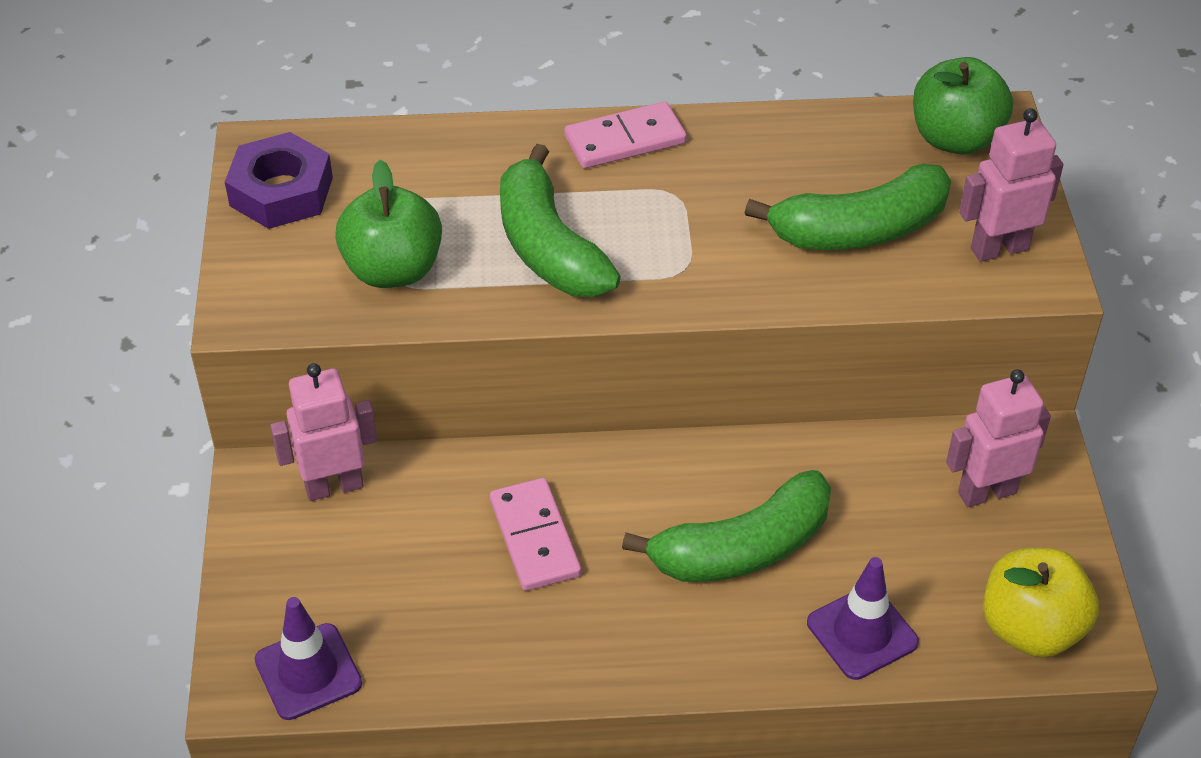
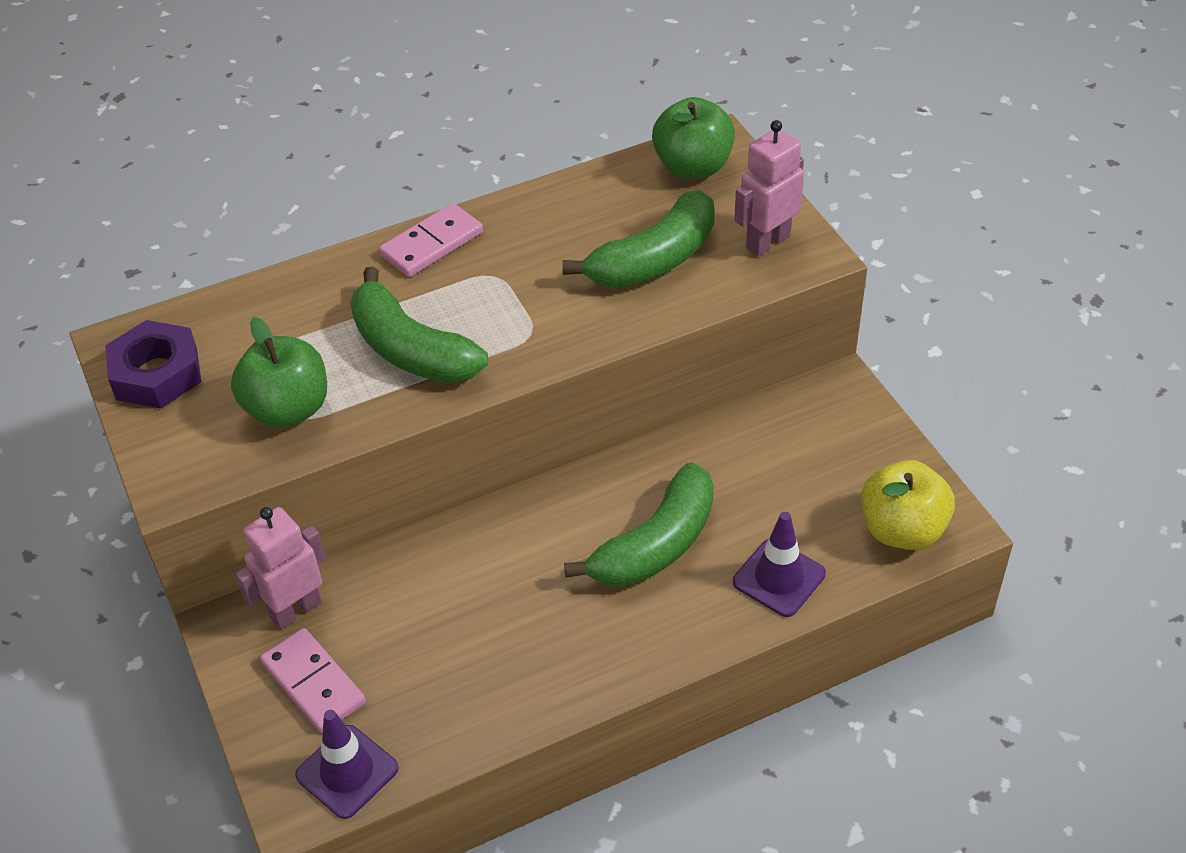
camera: 20 degrees left, 0 degrees up
pink domino [490,478,581,591] -> pink domino moved to [260,628,366,733]
pink robot [946,369,1051,507] -> none

